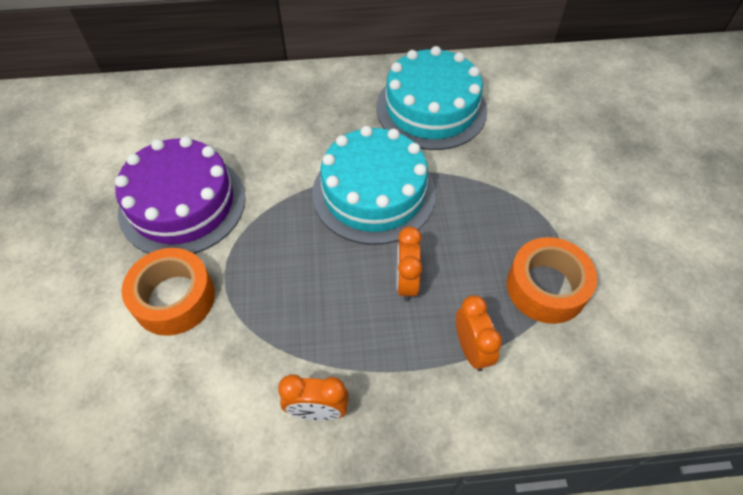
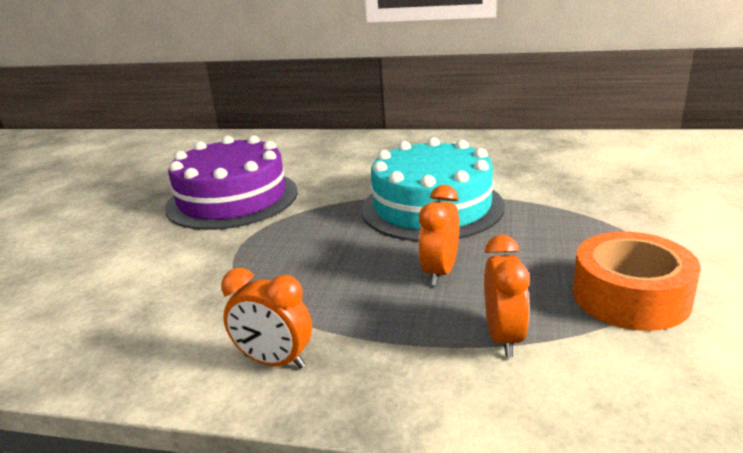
camera: 20 degrees right, 30 degrees down
orange tape [122,248,215,336] -> none
turquoise cake [376,46,487,150] -> none

